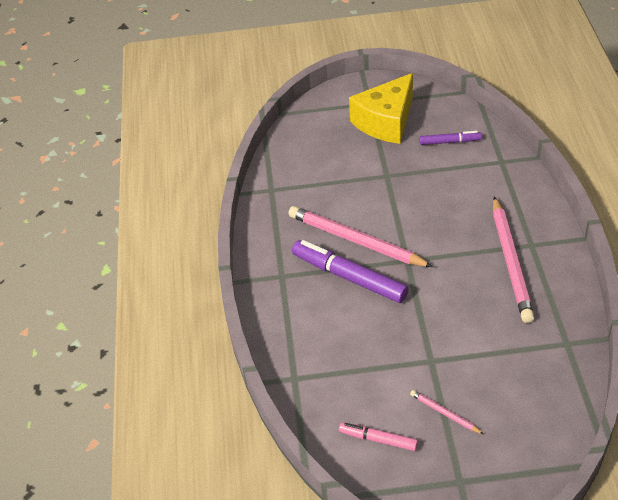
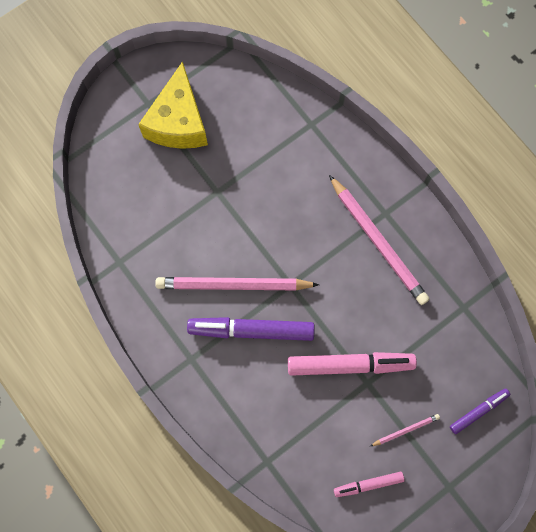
camera: 35 degrees left, 30 degrees up
pink pencil [410,390,483,434] -> pink pencil turned 150 degrees clockwise [371,414,440,446]
purple marker [419,131,482,145] -> purple marker moved to [450,388,510,434]
none -> pink marker [288,352,417,376]

